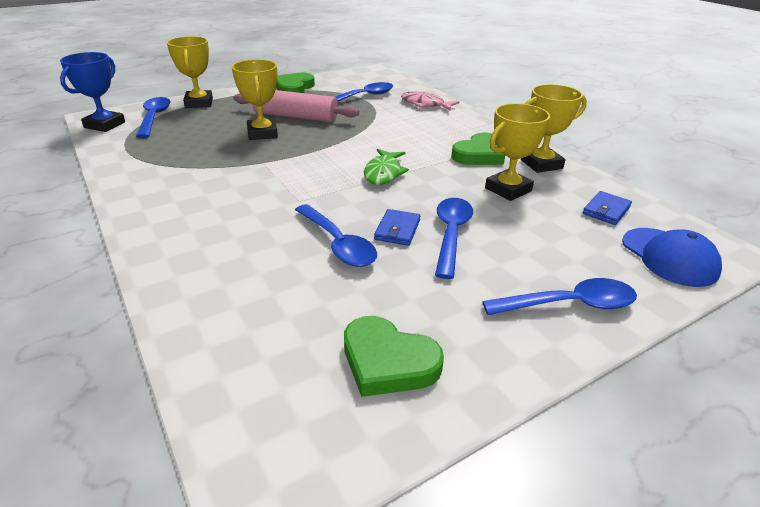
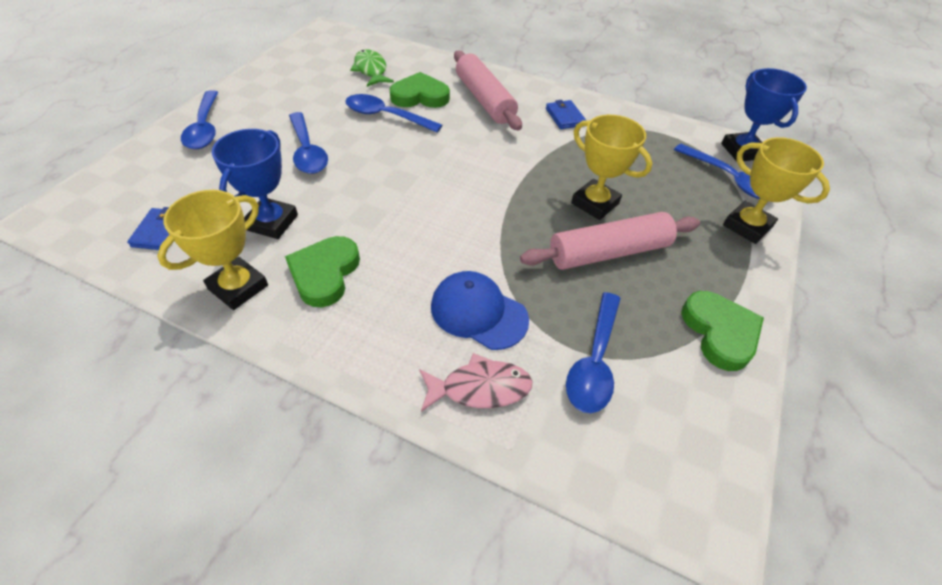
camera: 145 degrees right, 15 degrees up
green heart [344,316,444,397] -> green heart moved to [390,72,450,108]
green fish [364,149,409,185] -> green fish moved to [350,50,394,87]
blue wallet [374,209,420,246] -> blue wallet moved to [546,100,586,129]
blue spoon [482,278,637,315] -> blue spoon turned 60 degrees counterclockwise [181,90,218,149]
yellow trophy [485,103,550,201] -> blue trophy [212,129,298,239]
blue cap [622,228,722,287] -> blue cap moved to [431,271,529,350]
none -> pink rolling pin [454,51,522,131]

